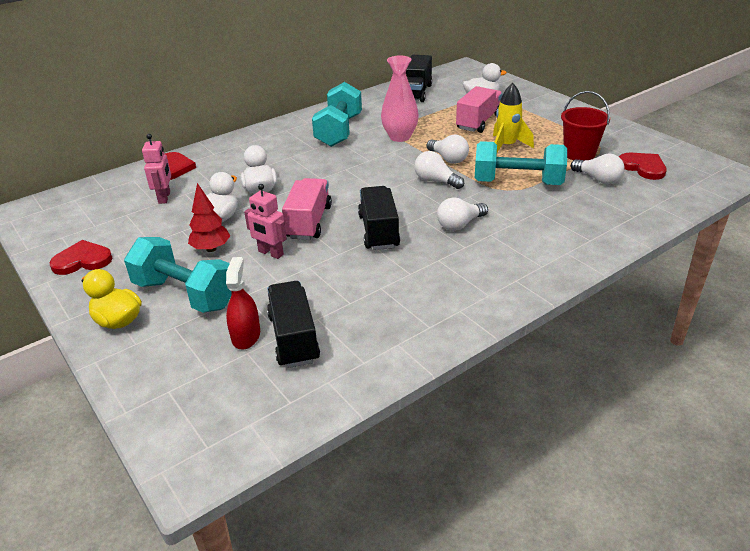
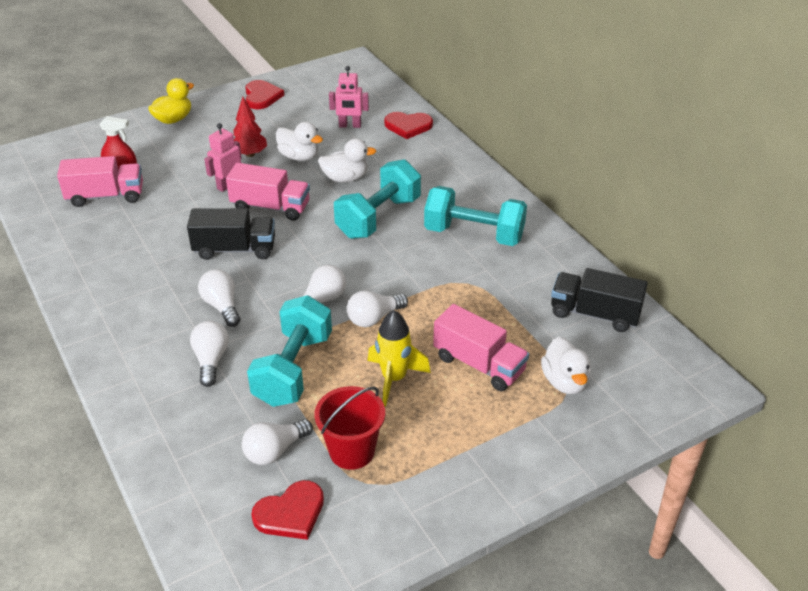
camera: 95 degrees right, 5 degrees up
turquoise dumbbell [124,237,232,313] -> turquoise dumbbell moved to [334,159,421,239]
black truck [267,281,320,368] -> pink truck [57,156,143,207]
pink vase [381,55,419,142] -> none
none -> white light bulb [190,321,229,387]

